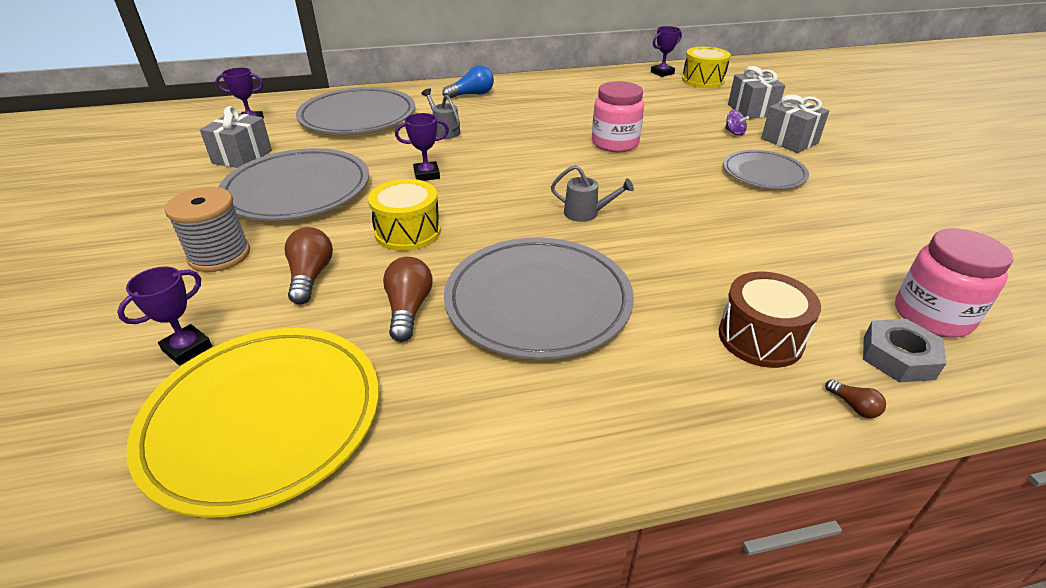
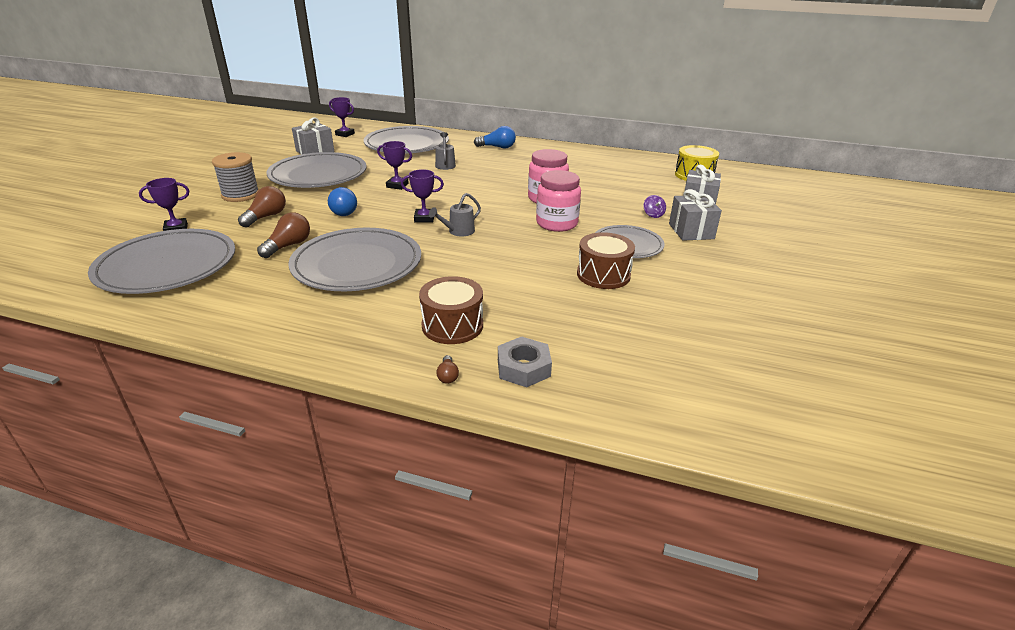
camera: 30 degrees right, 5 degrees down
yellow plate [126,328,379,518] -> grey plate [88,229,235,294]
yellow drum [368,179,441,251] -> blue light bulb [328,187,357,216]
grey watering can [551,165,634,222] -> grey watering can turned 90 degrees clockwise [429,193,481,236]
purple trophy [651,26,682,77] -> purple trophy moved to [401,169,444,223]
pink jar [895,229,1013,338] -> pink jar moved to [536,170,581,232]
none -> brown drum [577,232,635,289]

